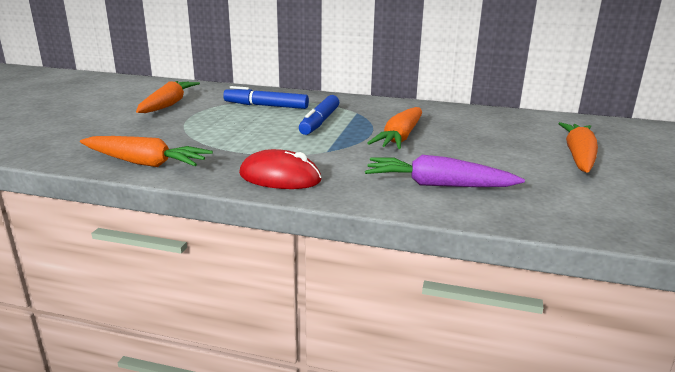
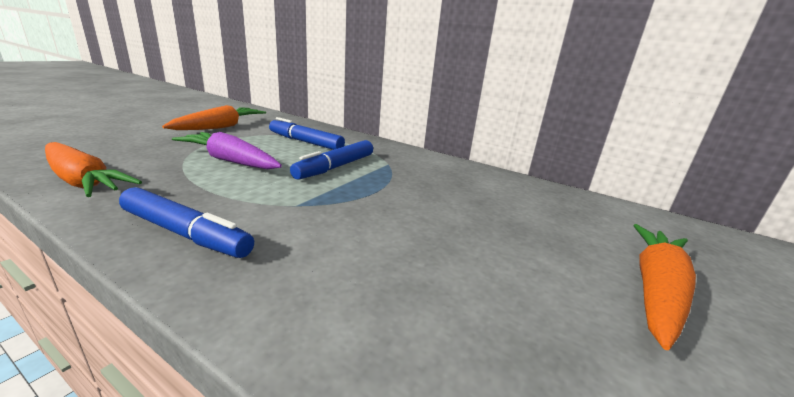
camera: 15 degrees right, 0 degrees up
red mouse [239,149,322,189] -> blue marker [119,187,254,258]
purple carrot [365,155,525,187] -> purple carrot moved to [172,132,282,169]
orange carrot [368,107,422,149] -> none

